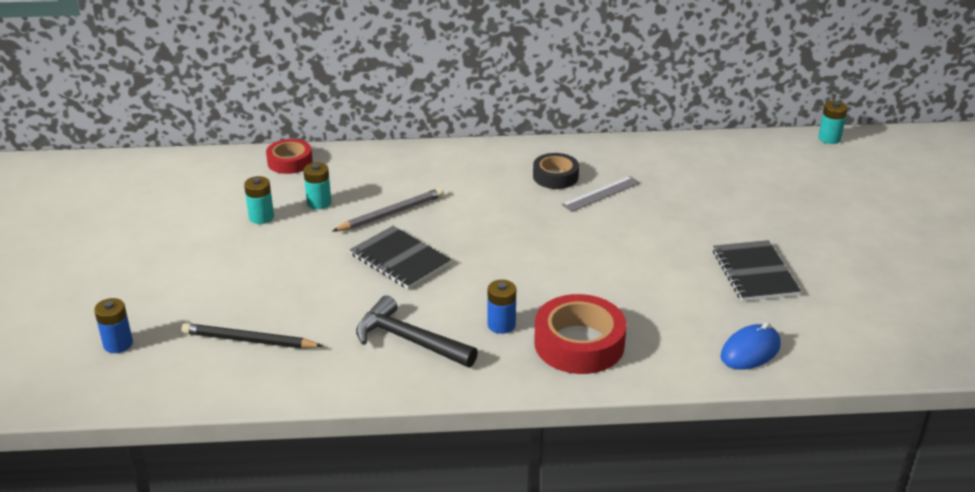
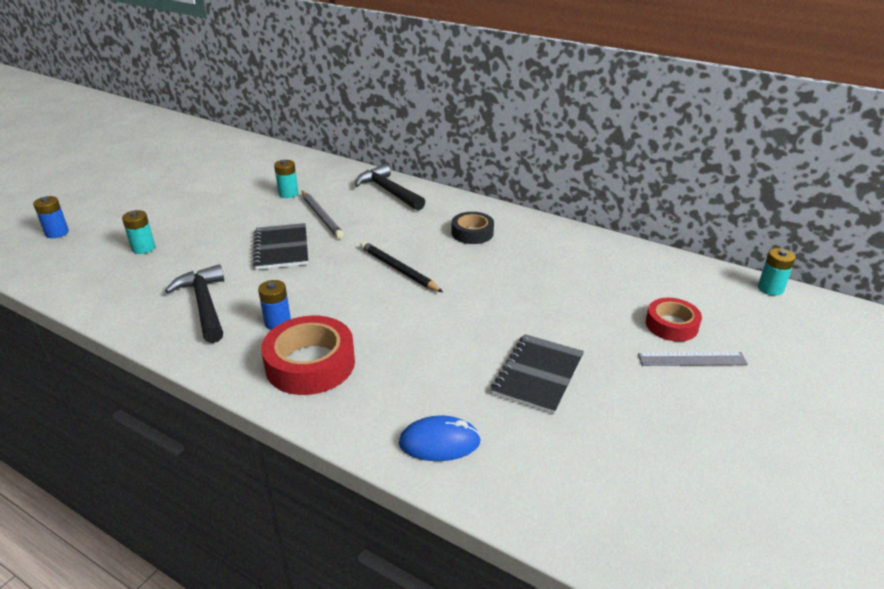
camera: 35 degrees right, 0 degrees up
black pencil [182,323,323,349] -> black pencil moved to [360,241,443,292]
turquoise battery [244,176,274,224] -> turquoise battery moved to [122,210,155,254]
red tape [266,139,313,174] -> red tape moved to [646,298,702,342]
grey pencil [333,188,444,231] -> grey pencil turned 60 degrees clockwise [302,191,344,239]
grey ruler [561,176,640,212] -> grey ruler moved to [638,352,748,366]
none -> black hammer [355,164,425,210]

